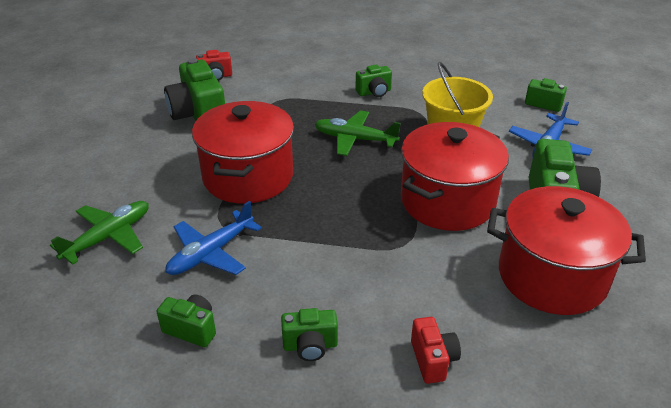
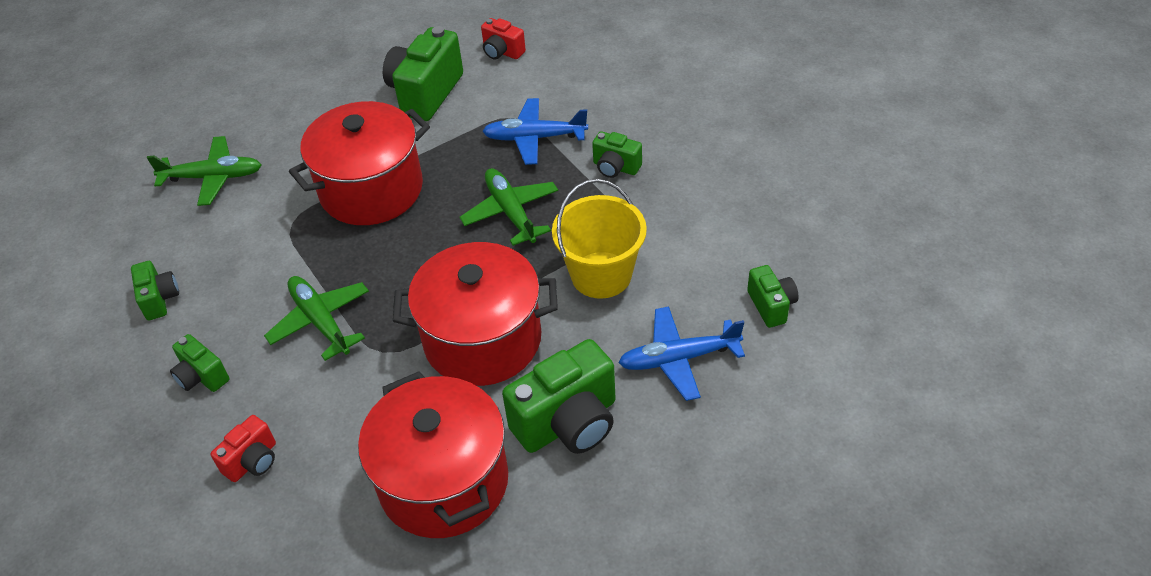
camera: 50 degrees right, 10 degrees up
blue plane [165,201,262,275] -> blue plane moved to [482,98,588,165]
none -> green plane [264,276,369,361]

